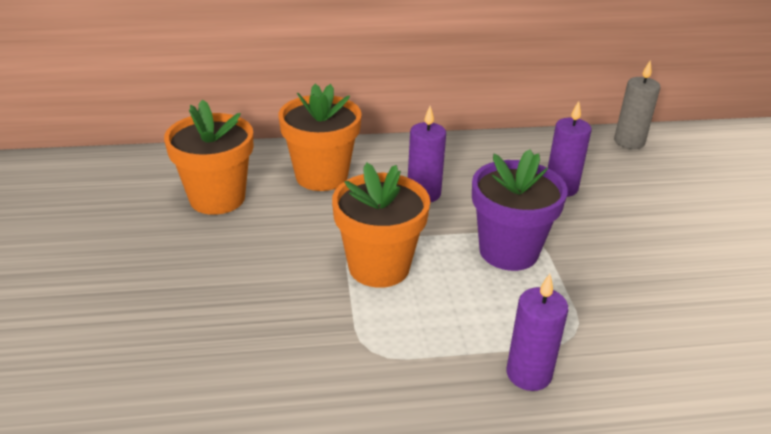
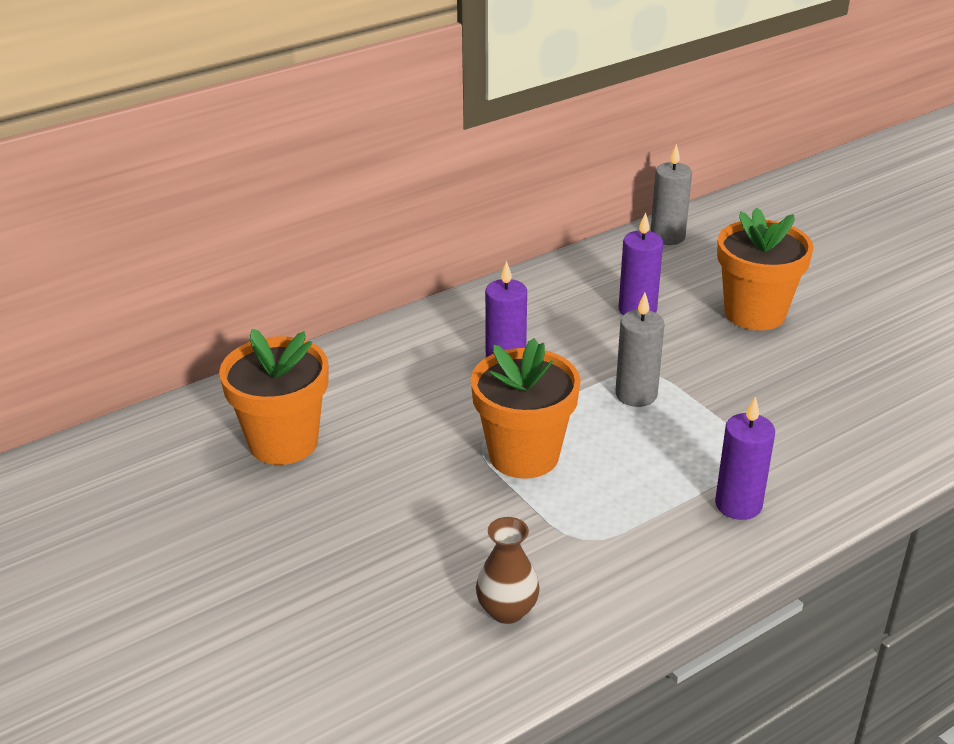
camera: 25 degrees left, 0 degrees up
orange flower pot [278,84,362,191] -> orange flower pot moved to [717,207,814,331]
purple flower pot [472,149,568,271] -> grey candle [615,293,664,407]
none -> brown vase [476,517,540,624]

